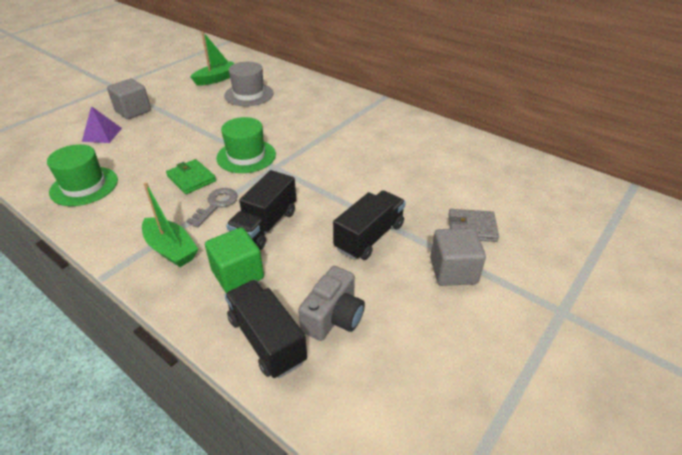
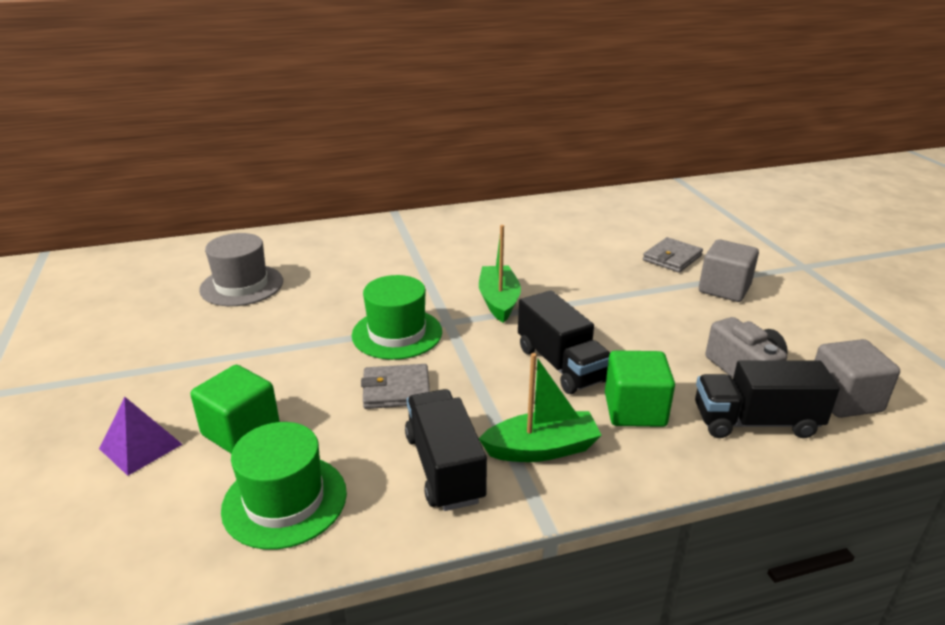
camera: 55 degrees left, 10 degrees down
grey cube [107,79,151,119] -> grey cube moved to [815,339,900,418]
green wallet [166,159,216,194] -> grey wallet [361,364,430,409]
grey key [186,188,238,227] -> none
green boat [190,31,235,86] -> green boat moved to [479,225,521,323]
black truck [333,190,406,260] -> black truck moved to [405,389,487,511]
none -> green cube [190,365,280,454]

